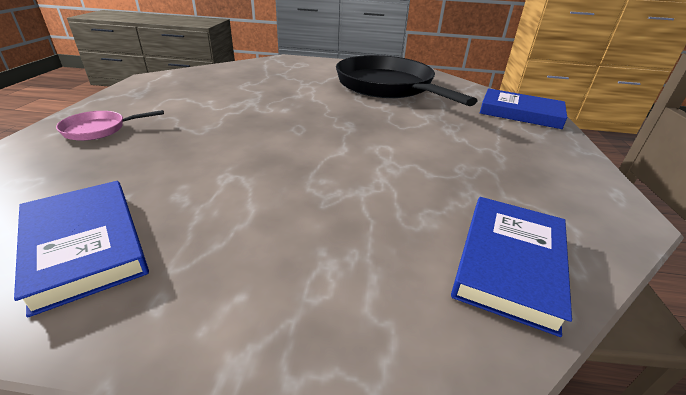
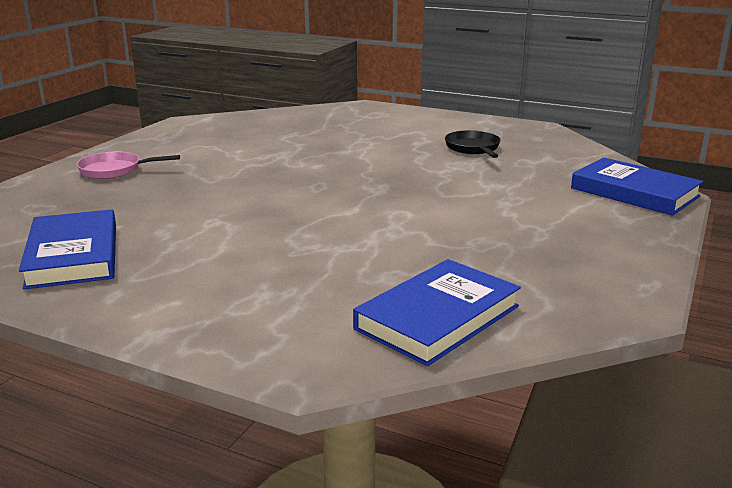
camera: 20 degrees right, 10 degrees down
black pan [336,55,477,106] -> black pan [445,130,501,158], size x0.41

